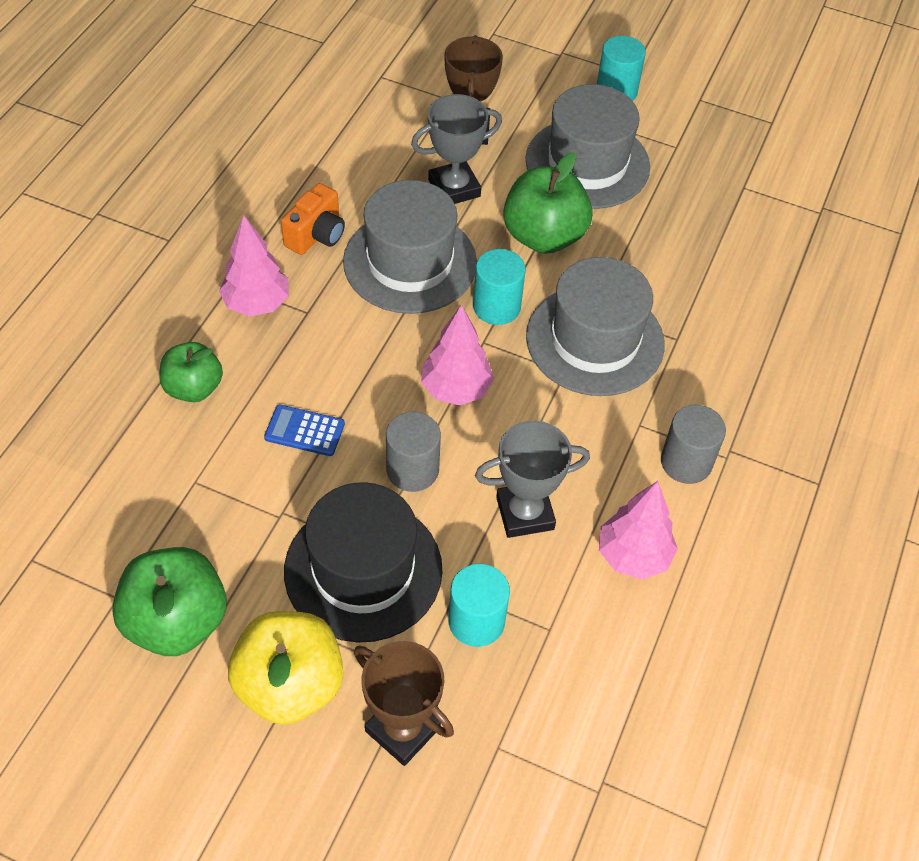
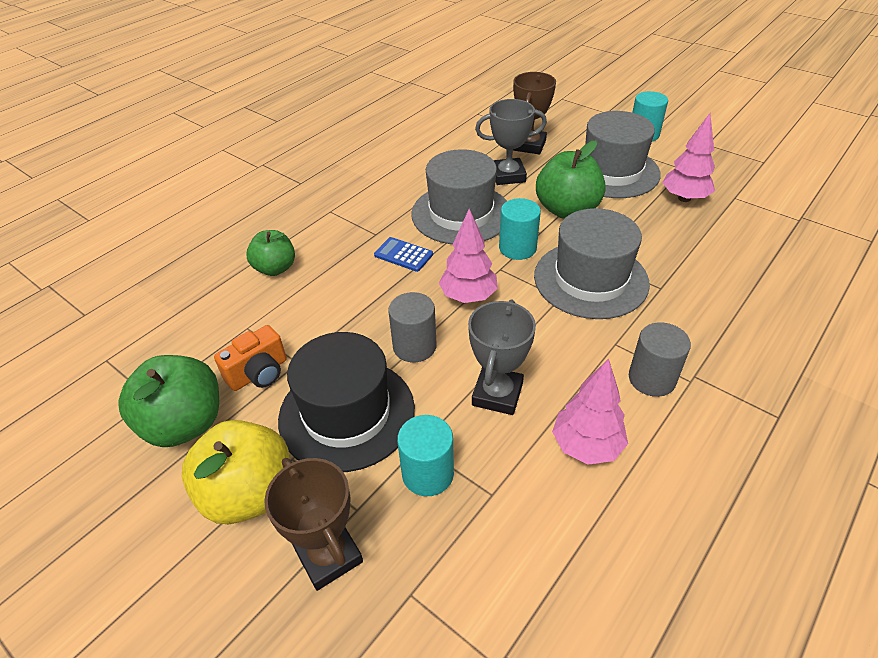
camera: 20 degrees right, 10 degrees down
pink tree [219,215,289,317] -> pink tree moved to [662,113,715,202]
blue calculator [264,404,345,456] -> blue calculator moved to [374,237,433,272]
orange camera [281,183,345,255] -> orange camera moved to [214,325,287,391]
grey trophy [475,421,590,538] -> grey trophy turned 75 degrees counterclockwise [468,300,536,415]

